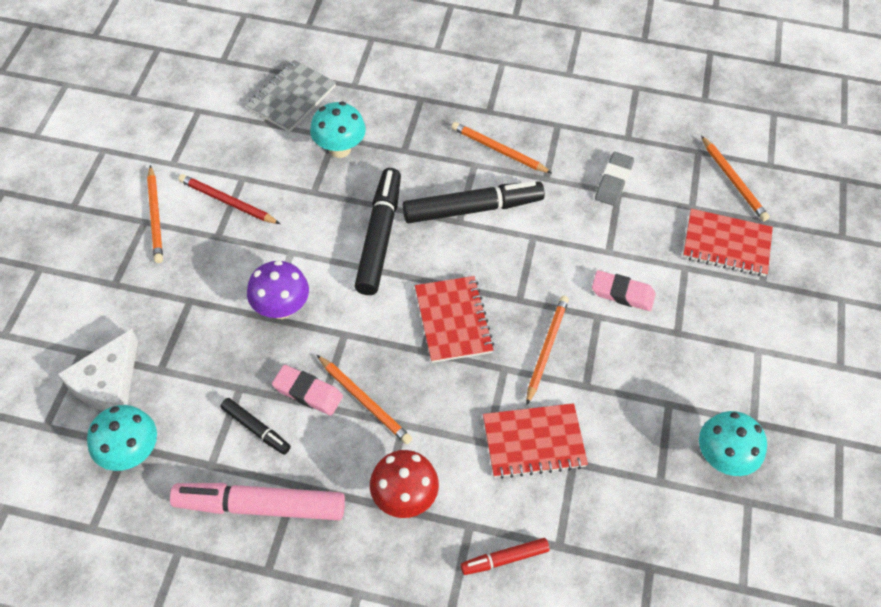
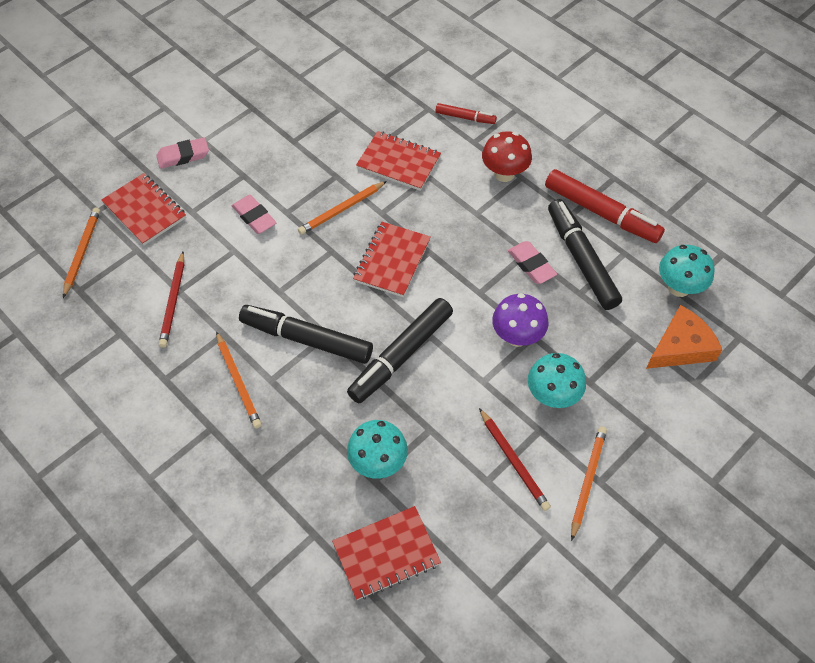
camera: 145 degrees left, 0 degrees up
white cheese [58,329,138,411] -> orange cheese [646,305,723,369]
pink marker [170,483,345,520] -> red marker [545,169,665,243]
black marker [221,398,291,455] -> black marker [548,199,622,310], size x1.93
grey notebook [246,60,336,132] -> red notebook [332,506,441,600]
orange pencil [317,355,412,444] -> none
grey eraser [595,152,634,206] -> red pencil [159,252,184,348]
turquoise mushroom [699,411,767,476] -> turquoise mushroom moved to [528,353,586,408]
none -> pink eraser [156,137,209,169]

